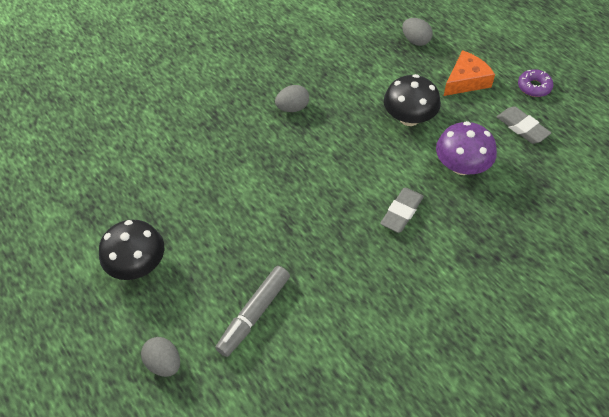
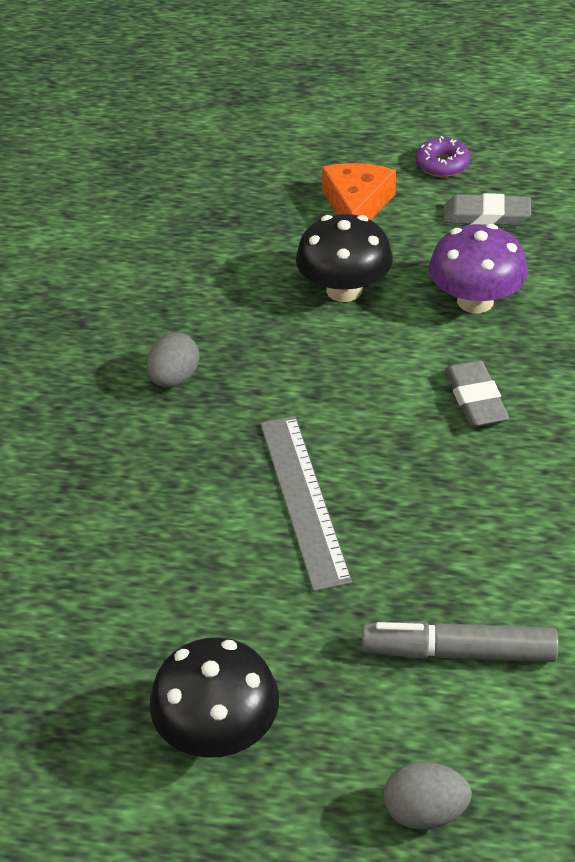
camera: 45 degrees left, 10 degrees down
grey marker [215,266,290,357] -> grey marker turned 105 degrees clockwise [362,621,559,662]
grey egg [402,18,433,46] -> none
none -> grey ruler [260,416,352,592]

